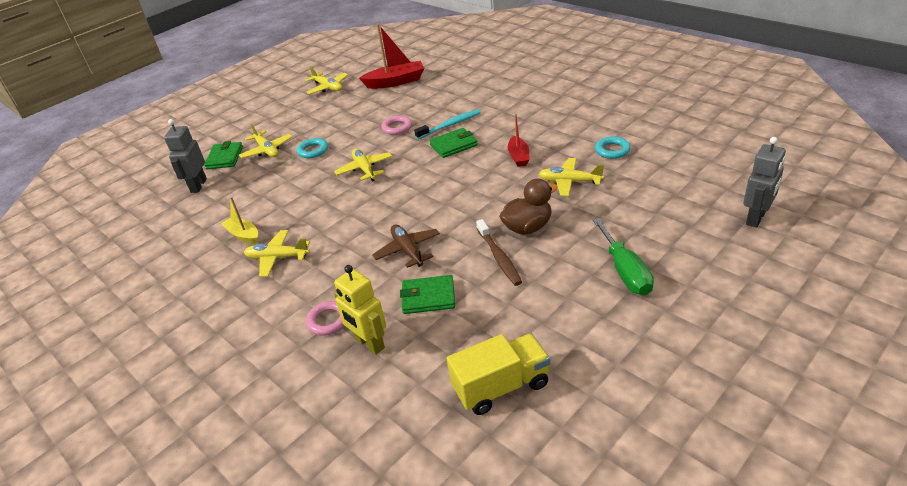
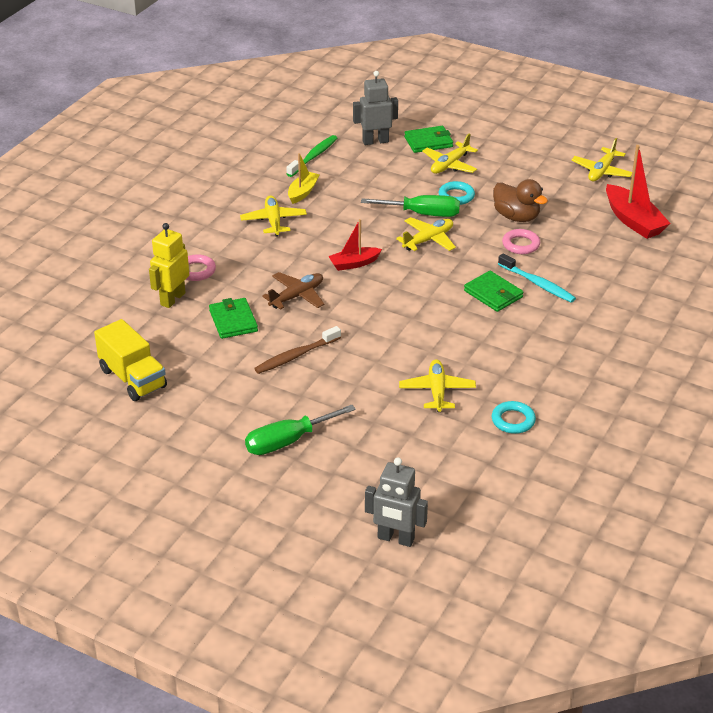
camera: 70 degrees right, 0 degrees up
brown duck [499,179,558,235] -> brown duck moved to [493,179,548,222]
red boat [508,114,530,167] -> red boat moved to [328,219,382,271]
none -> green toothbrush [286,135,337,177]
none -> green screwdriver [361,195,460,217]

